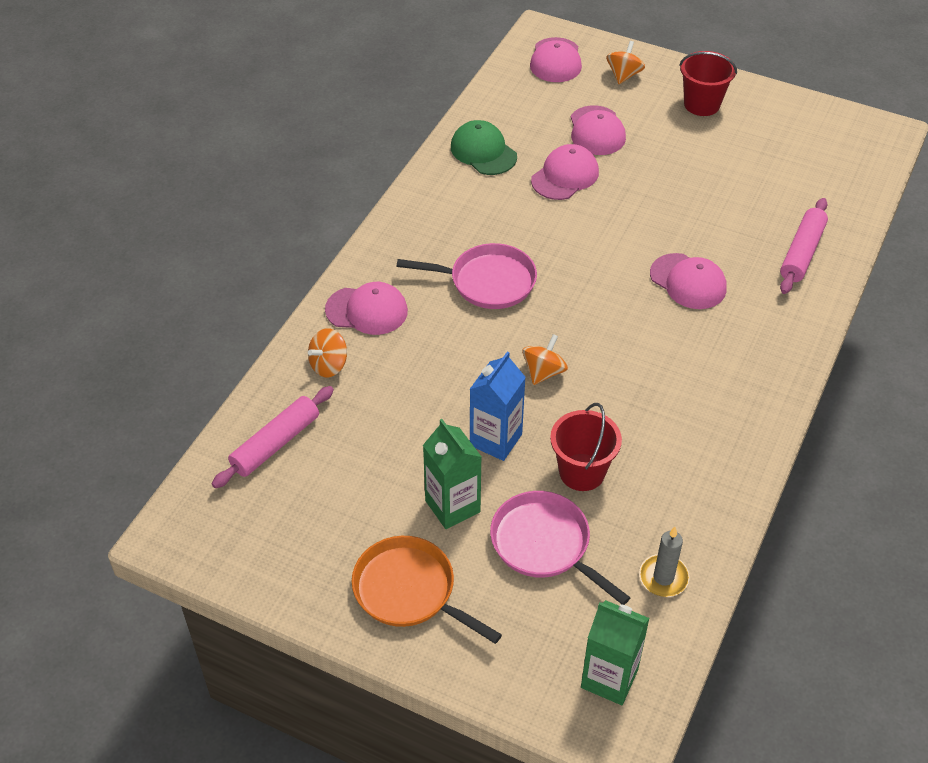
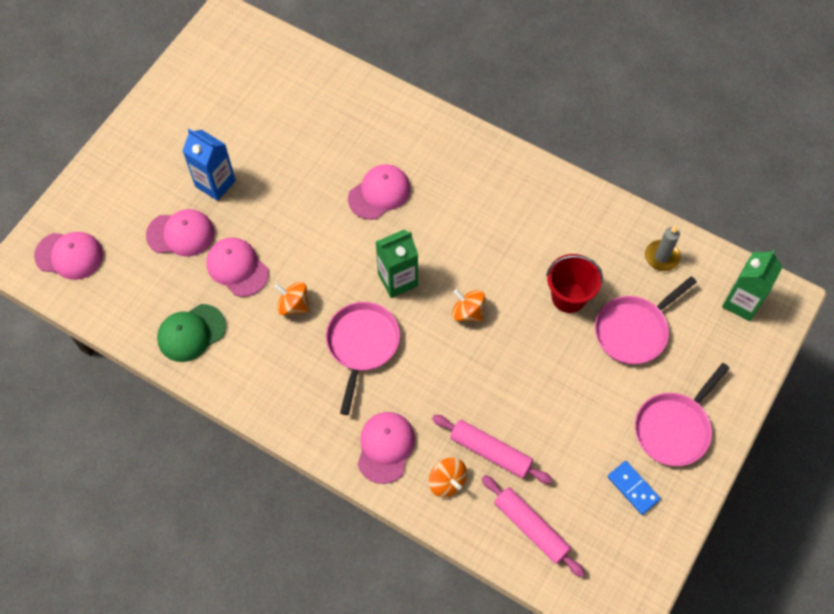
camera: 85 degrees left, 15 degrees up
orange pan [352,536,502,644] -> pink pan [635,363,730,466]
green carton [423,419,482,529] -> green carton moved to [376,229,418,298]
blue carton [470,351,526,461] -> blue carton moved to [182,129,236,201]
orange spinning top [606,41,645,84] -> orange spinning top moved to [274,282,309,315]
red bucket [679,51,737,116] -> none
pink rolling pin [780,198,828,294] -> pink rolling pin moved to [432,415,552,484]
none -> blue domino [608,461,661,515]

